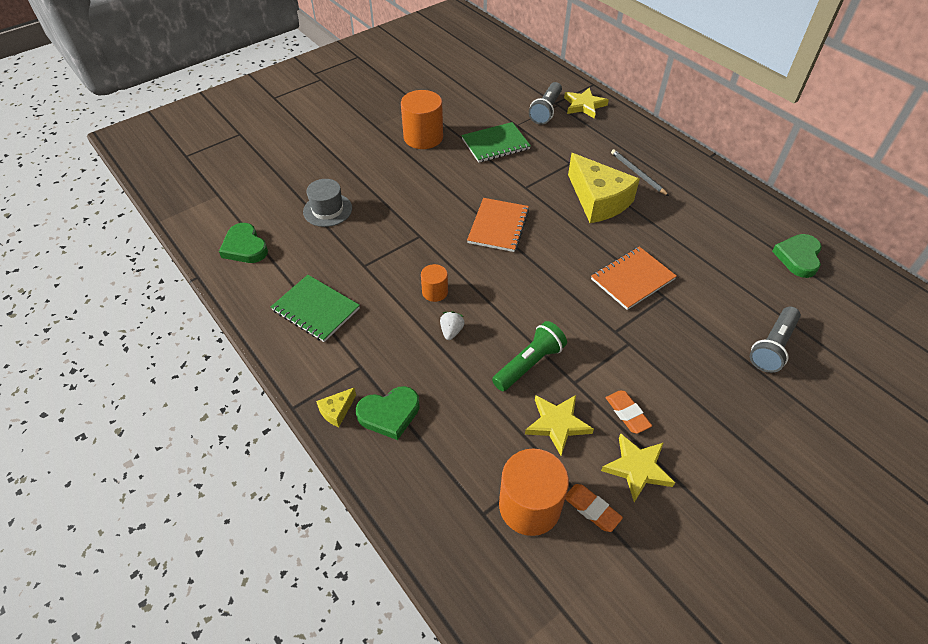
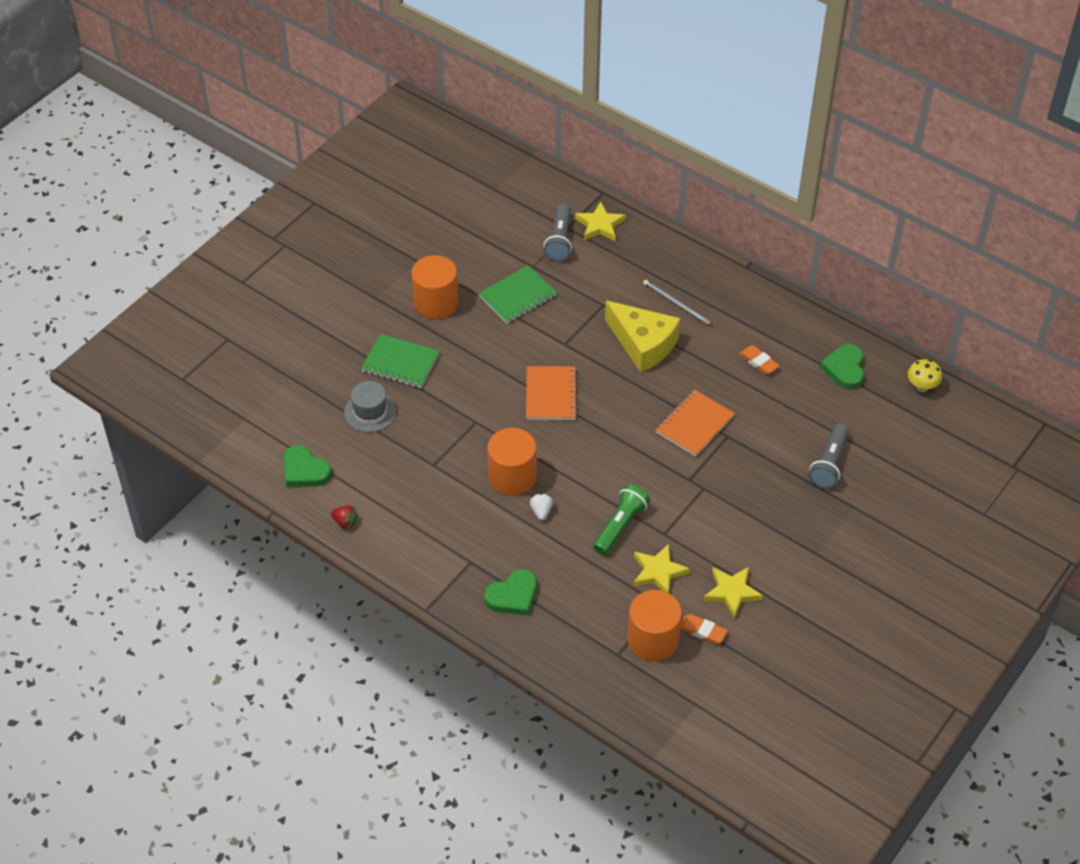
camera: 15 degrees left, 0 degrees up
green notebook [271,275,360,342] -> green notebook moved to [361,334,440,388]
yellow cheese [316,388,356,427] -> none
orange cylinder [421,264,448,302] -> orange cylinder [487,428,537,496], size x1.88
orange eraser [606,390,652,434] -> orange eraser moved to [739,345,780,374]
none -> red strawberry [331,505,358,529]
none -> yellow mushroom [907,359,942,392]

